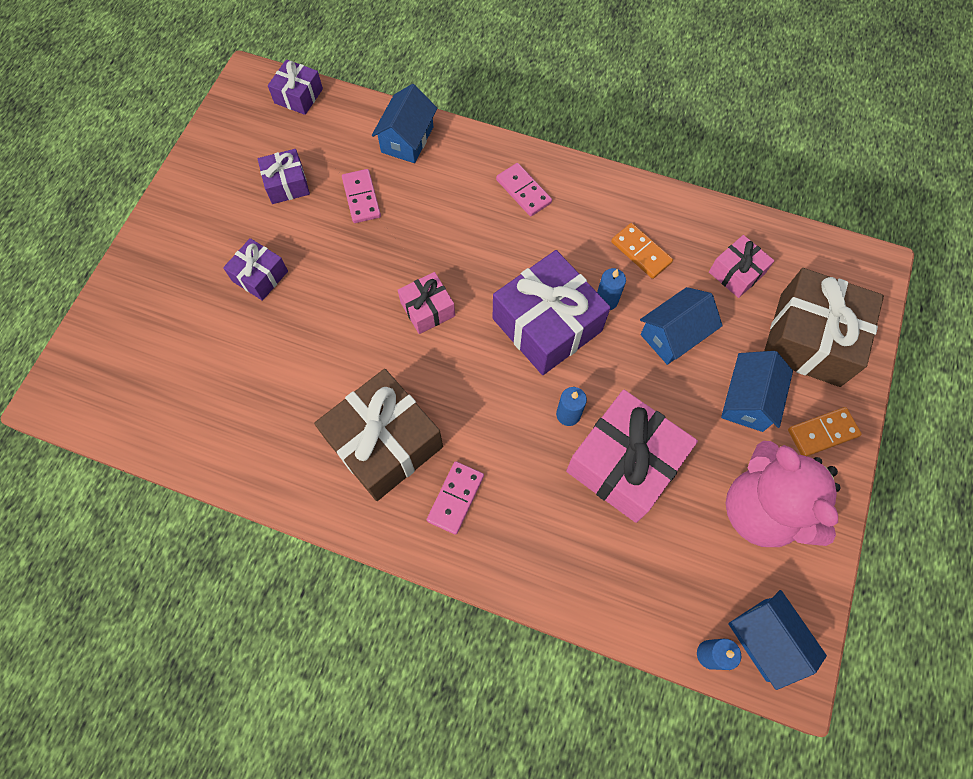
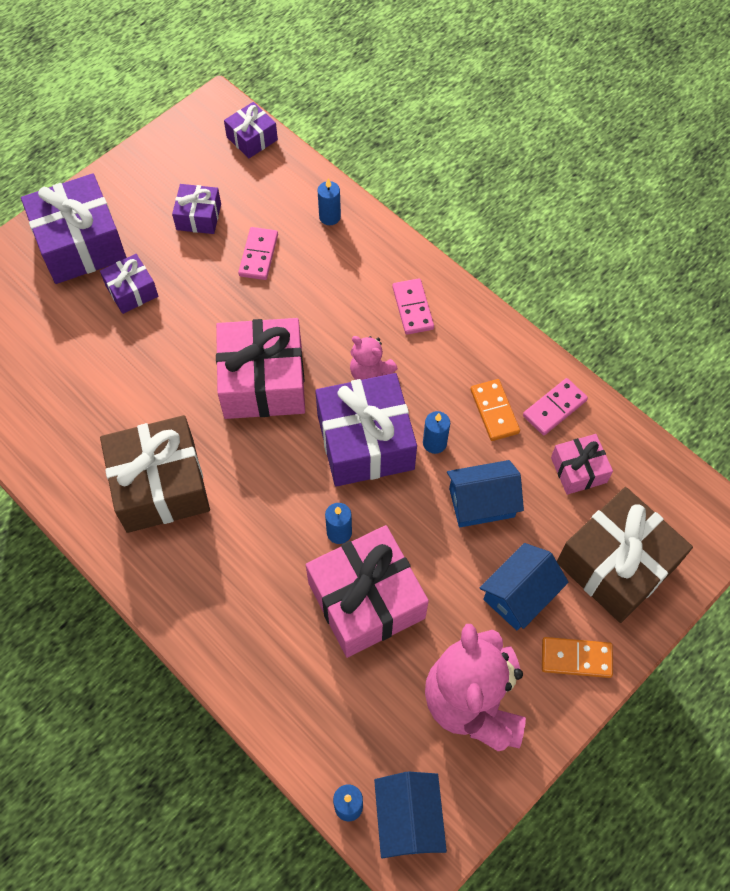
camera: 25 degrees right, 5 degrees down
blue house [372,84,438,163] -> blue candle [318,179,341,225]
pink gift [398,272,455,334] -> pink gift [216,318,305,419], size x1.91
pink domino [427,461,484,535] -> pink domino moved to [523,378,588,435]
none -> purple gift [21,173,127,284]
none -> pink teddy bear [350,336,398,380]

